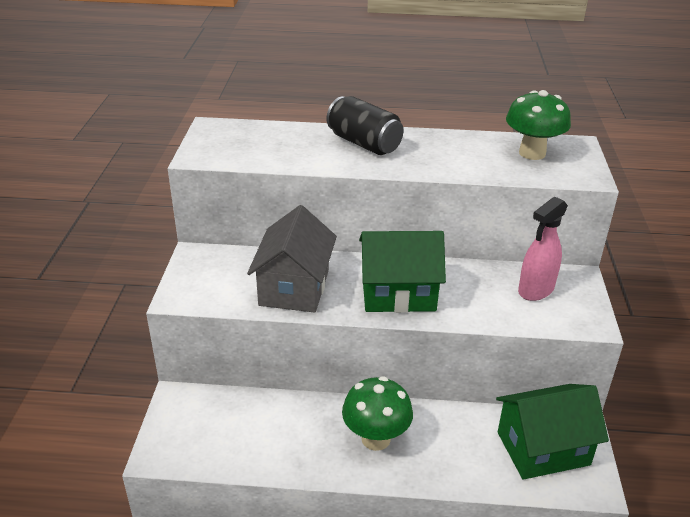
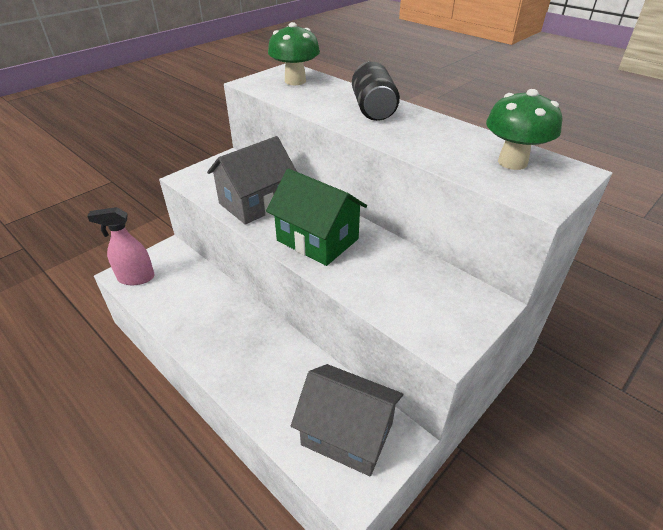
camera: 40 degrees right, 5 degrees up
green mushroom [342,376,413,451] -> green mushroom moved to [268,22,320,85]
green house [496,384,609,480] -> grey house [291,364,403,476]
pink spray bottle [518,197,568,301] -> pink spray bottle moved to [87,207,154,285]

